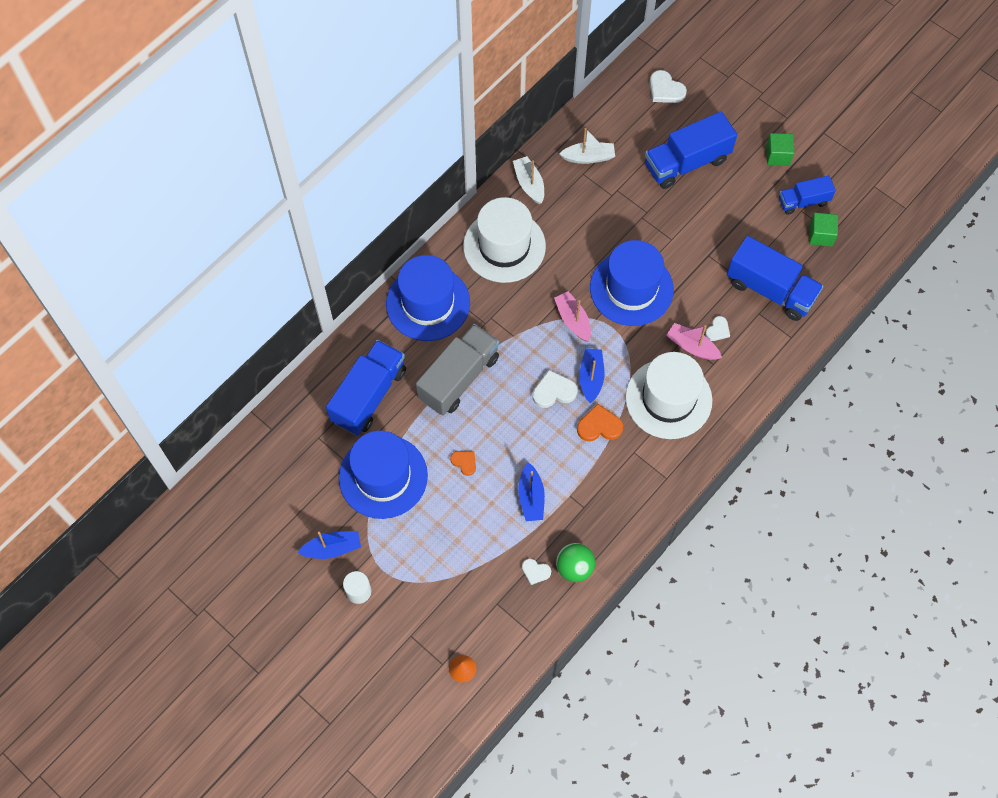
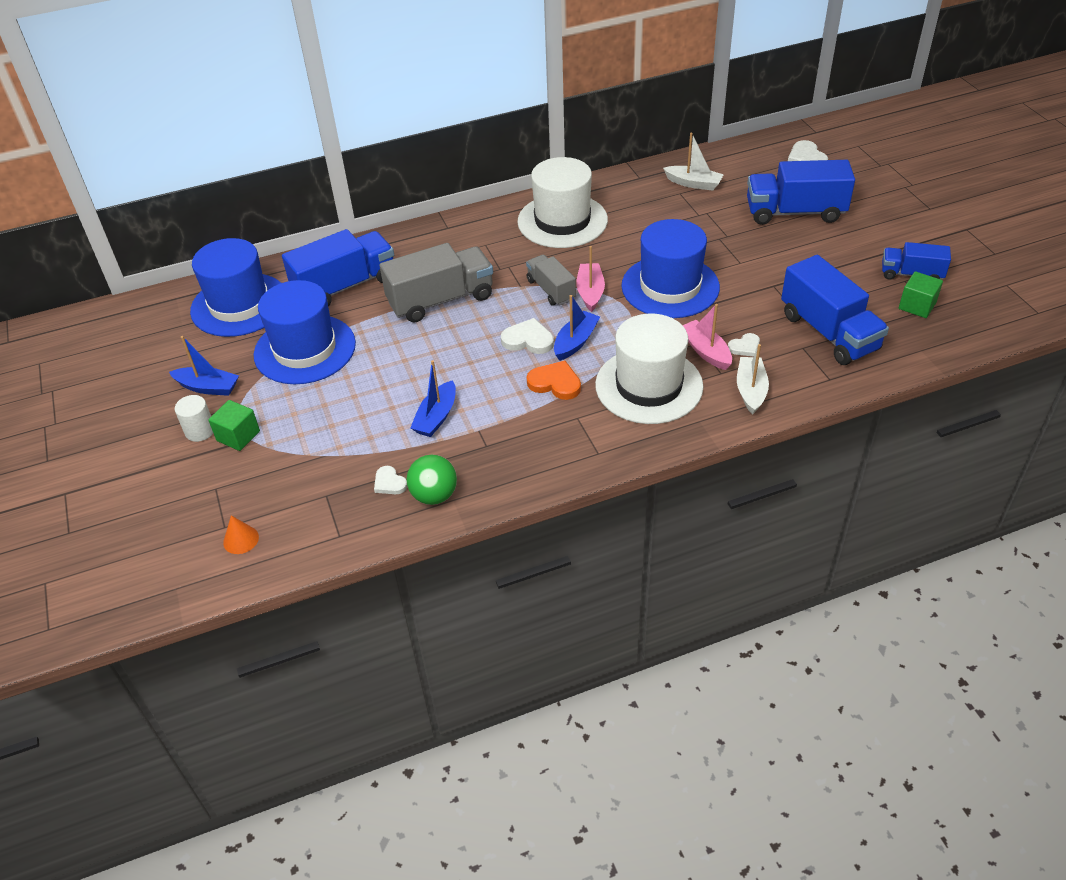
camera: 30 degrees right, 20 degrees down
blue hat [386,255,470,341] -> blue hat moved to [190,238,281,337]
orange heart [450,451,476,476] -> none
white boat [513,156,544,204] -> white boat moved to [737,344,769,414]
green cube [766,133,794,166] -> green cube moved to [208,400,260,451]
none -> grey truck [526,254,576,306]

